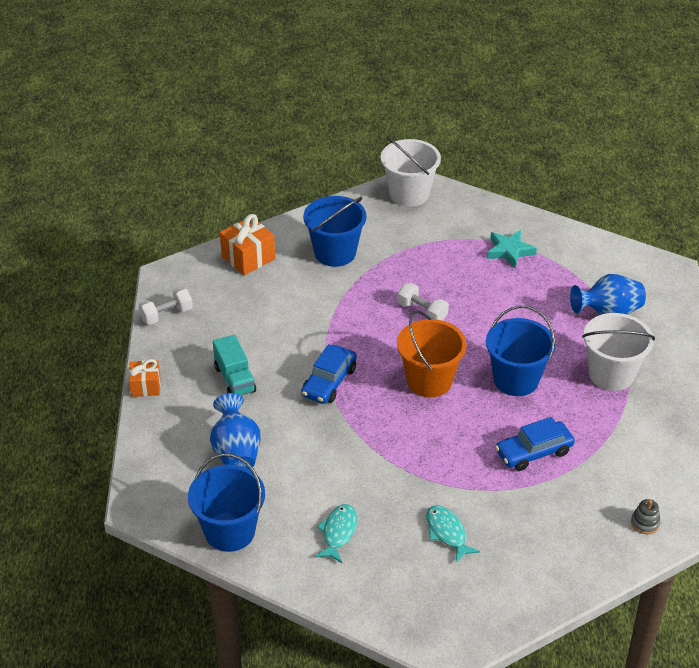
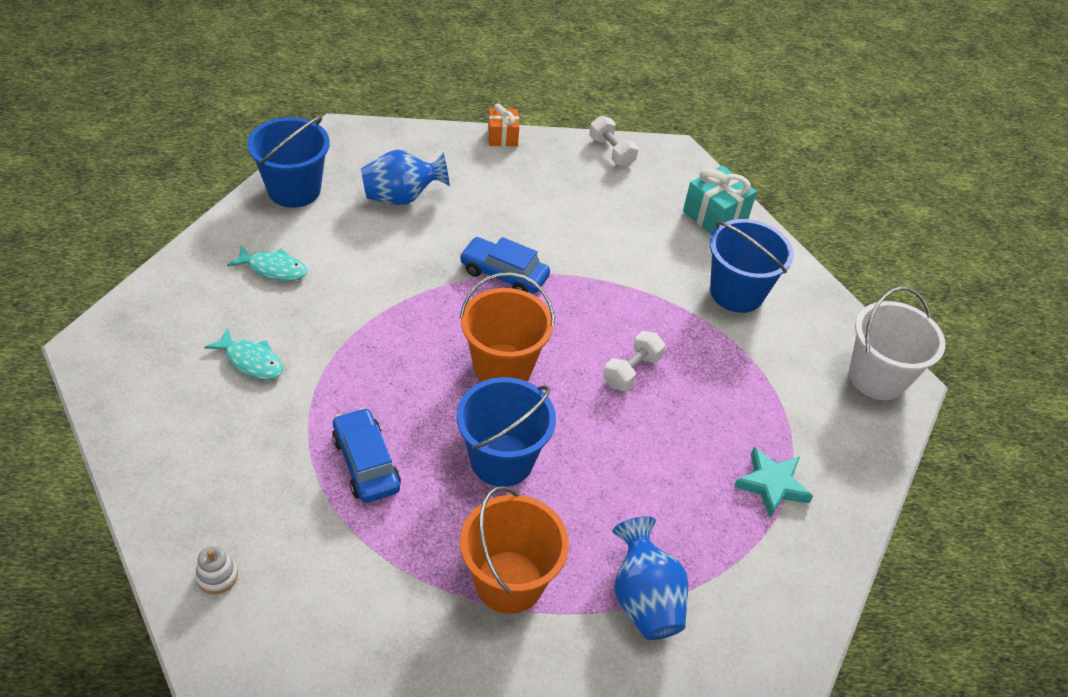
camera: 85 degrees right, 5 degrees up
turquoise truck [213,335,256,395] -> none
orange gift [220,214,275,275] -> turquoise gift [683,165,757,234]
turquoise fish [427,505,480,562] -> turquoise fish turned 60 degrees clockwise [204,328,283,380]
white bucket [582,313,655,391] -> orange bucket [460,486,569,614]
grey stacking toy [631,499,660,534] -> white stacking toy [195,546,238,594]

